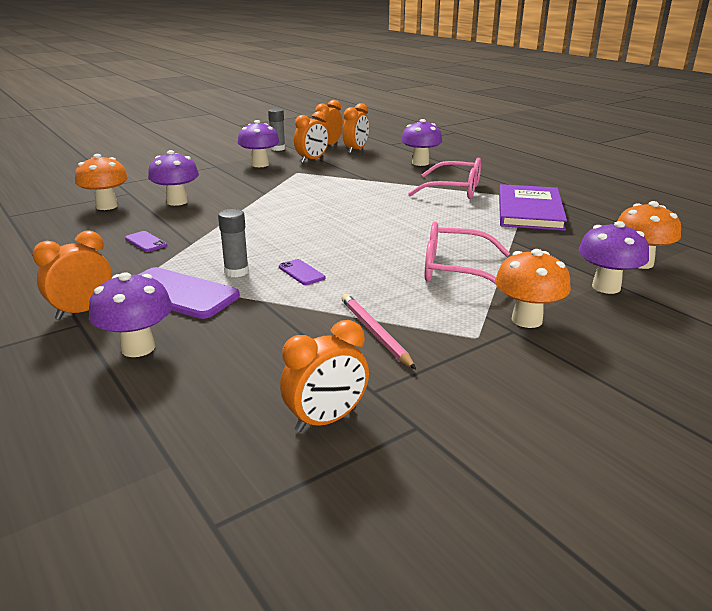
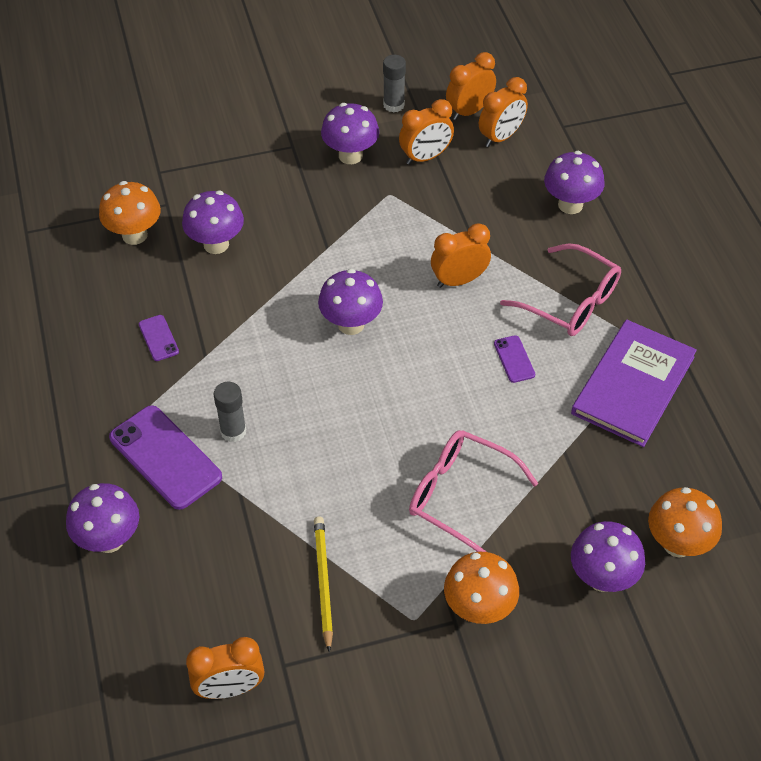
camera: 20 degrees right, 25 degrees up
orange clock [32,230,112,320] -> orange clock moved to [431,223,491,288]
purple phone [279,259,325,285] -> purple phone moved to [494,335,535,383]
pink pencil [341,294,416,369] -> yellow pencil [314,517,333,653]
none -> purple mushroom [318,269,383,335]

